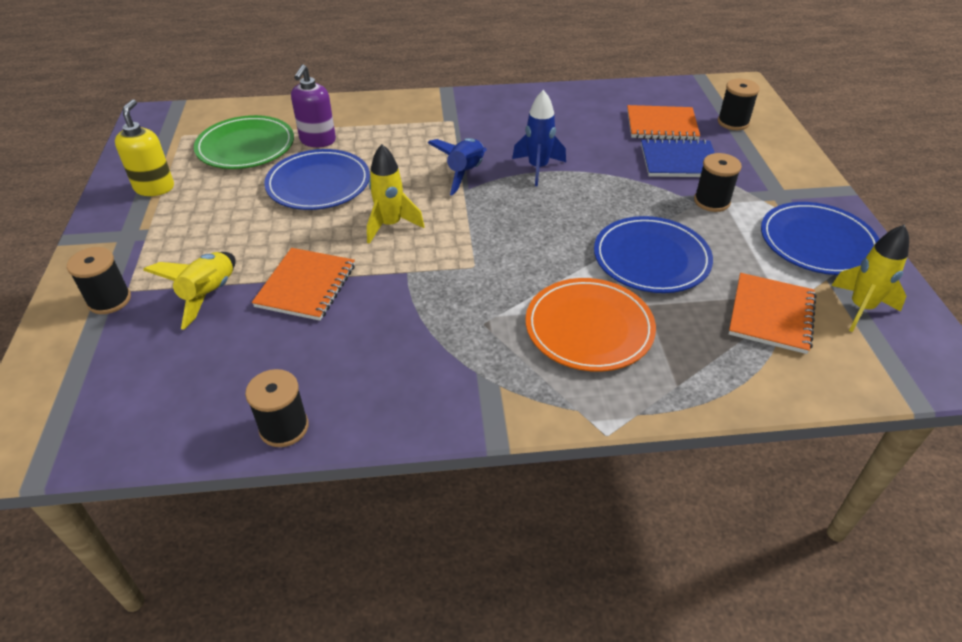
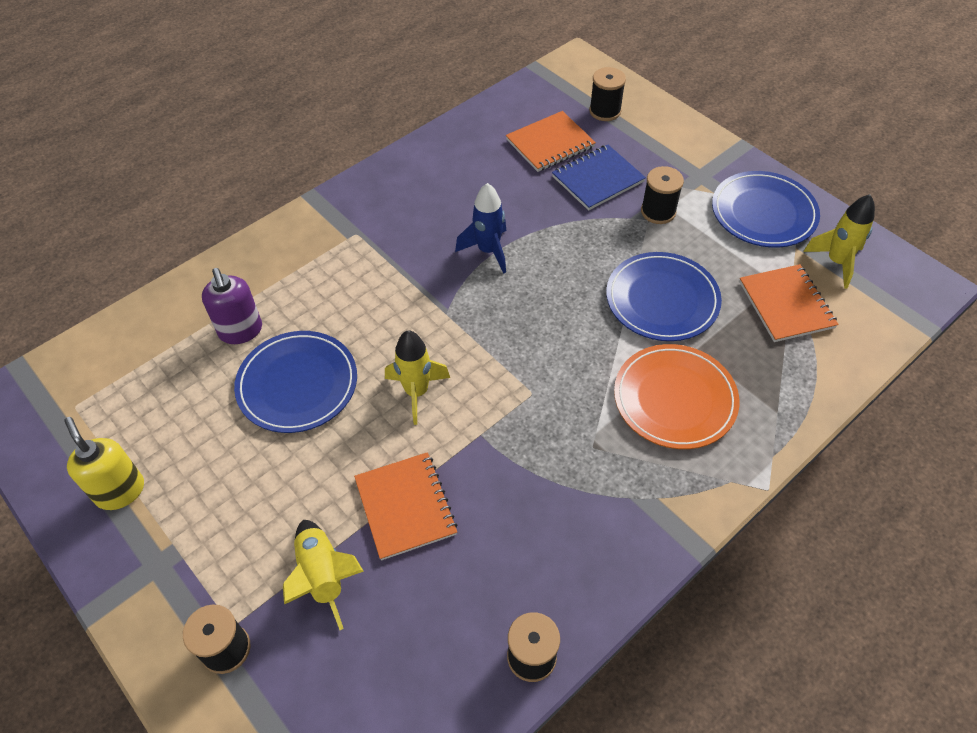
camera: 35 degrees left, 10 degrees up
green plate [194,115,294,169] -> none
blue rocket [428,138,487,196] -> none

